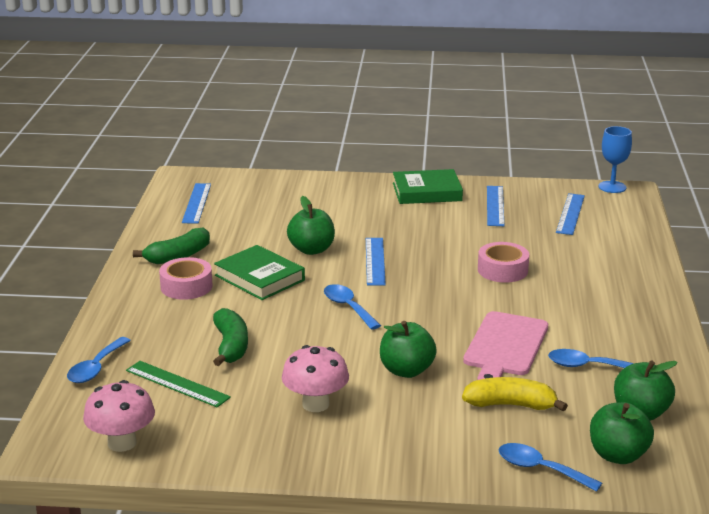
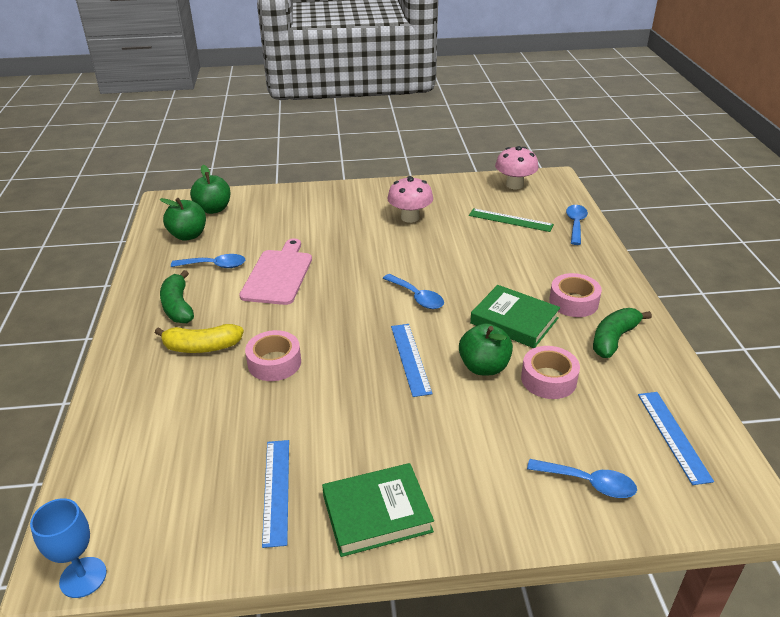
camera: 170 degrees right, 10 degrees up
green banana [213,308,248,366] -> green banana moved to [160,270,194,323]
green apple [380,321,437,378] -> none
yellow banana [462,377,568,411] -> yellow banana moved to [155,324,244,353]
blue spoon [499,443,602,492] -> blue spoon moved to [527,459,637,498]
blue ruler [556,193,585,235] -> none
none -> pink tape [521,346,580,399]

